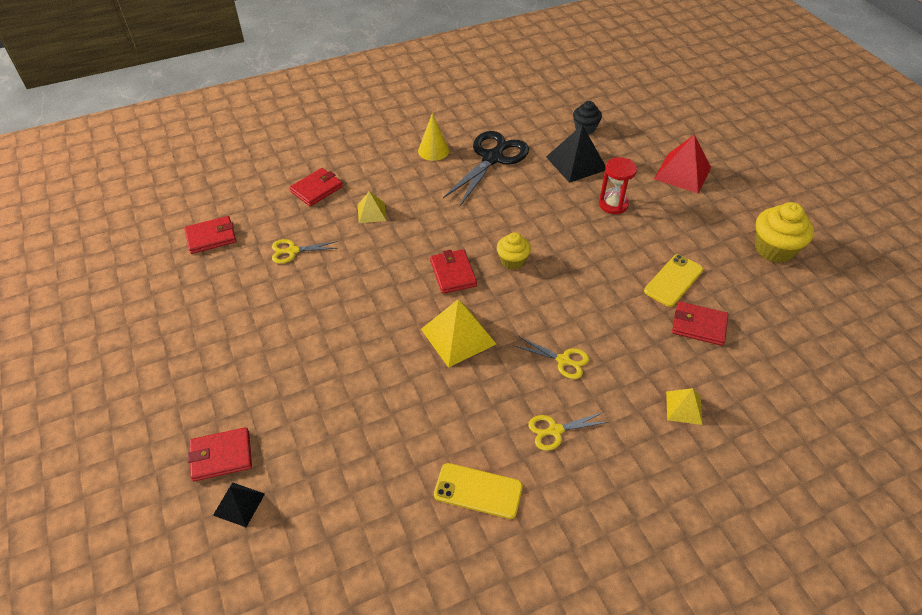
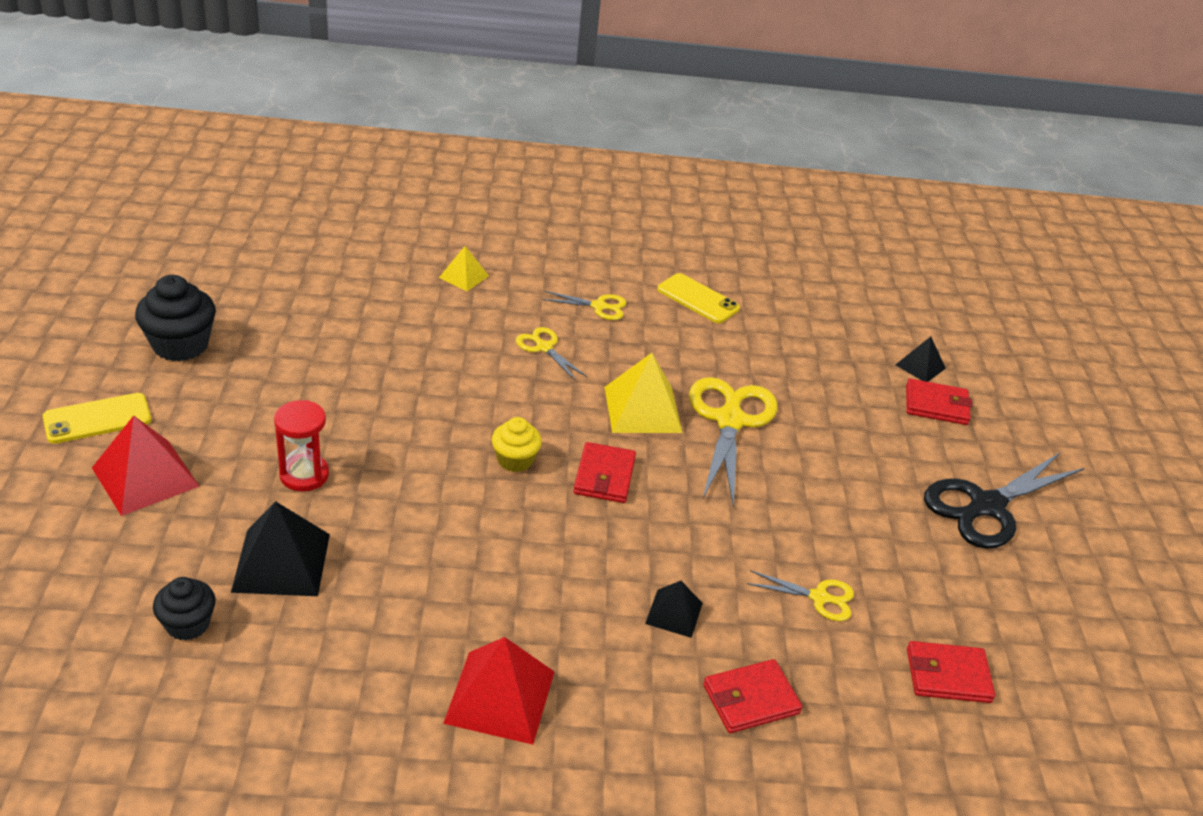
camera: 160 degrees left, 10 degrees down
yellow pyramid [358,191,386,223] -> black pyramid [645,581,703,638]
yellow cone [418,113,449,161] -> red pyramid [443,637,554,745]
black scissors [443,131,529,206] -> black scissors moved to [924,453,1084,549]
yellow phone [644,254,703,307] -> yellow phone moved to [43,393,151,444]
red wallet [672,301,728,346] -> none
yellow cupcake [755,202,814,263] -> black cupcake [135,275,216,362]
none -> yellow scissors [689,377,777,508]

